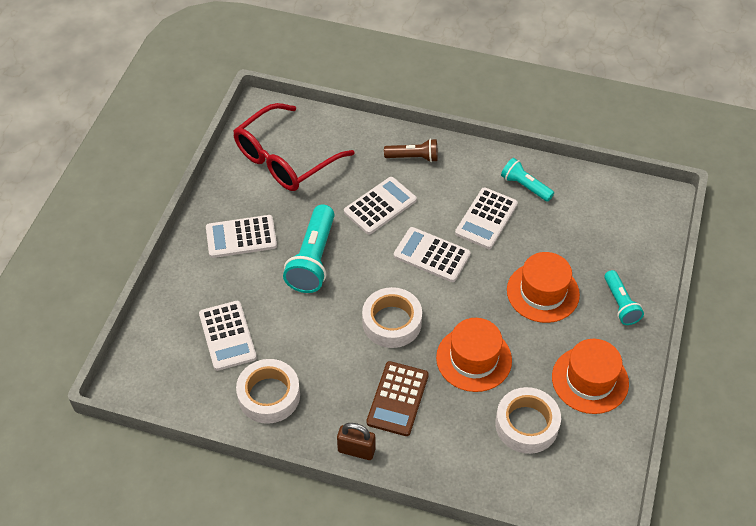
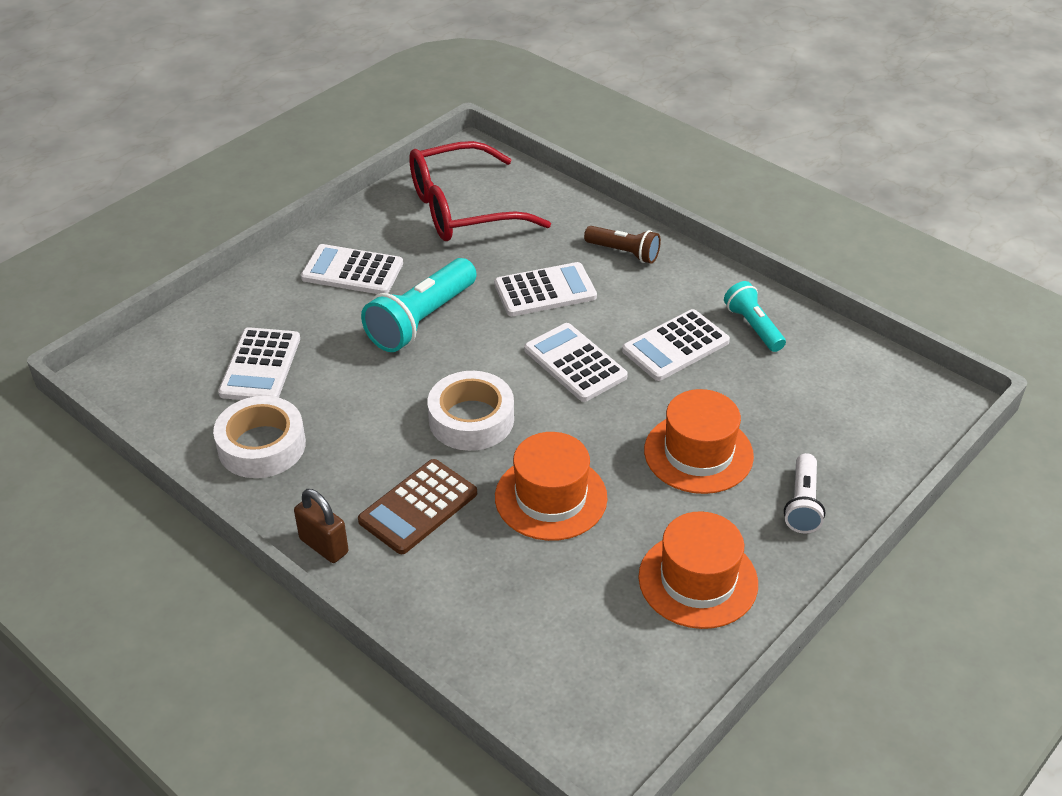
camera: 25 degrees right, 10 degrees down
white tape [495,387,561,454] -> none
turquoise flashlight [604,270,644,325] -> white flashlight [784,453,825,534]

